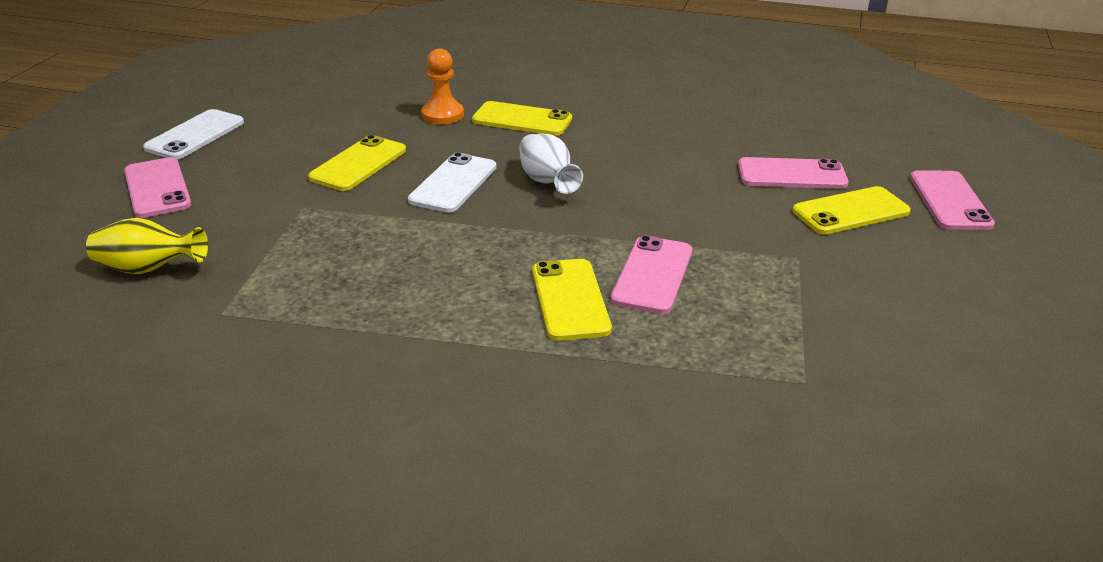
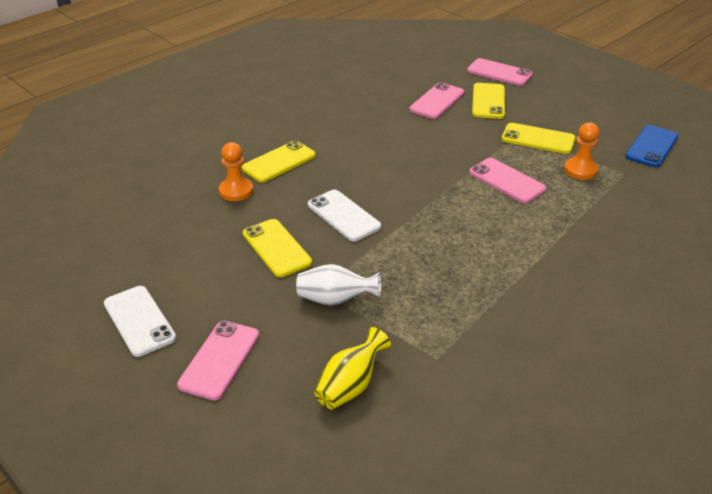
camera: 60 degrees left, 5 degrees up
pink phone [124,157,191,218] -> pink phone turned 75 degrees counterclockwise [177,321,259,401]
white vase [519,133,583,194] -> white vase moved to [296,264,381,306]
yellow phone [532,259,612,341] -> yellow phone moved to [502,123,575,154]
none -> orange pawn [564,122,599,180]
none -> blue phone [625,125,678,167]

